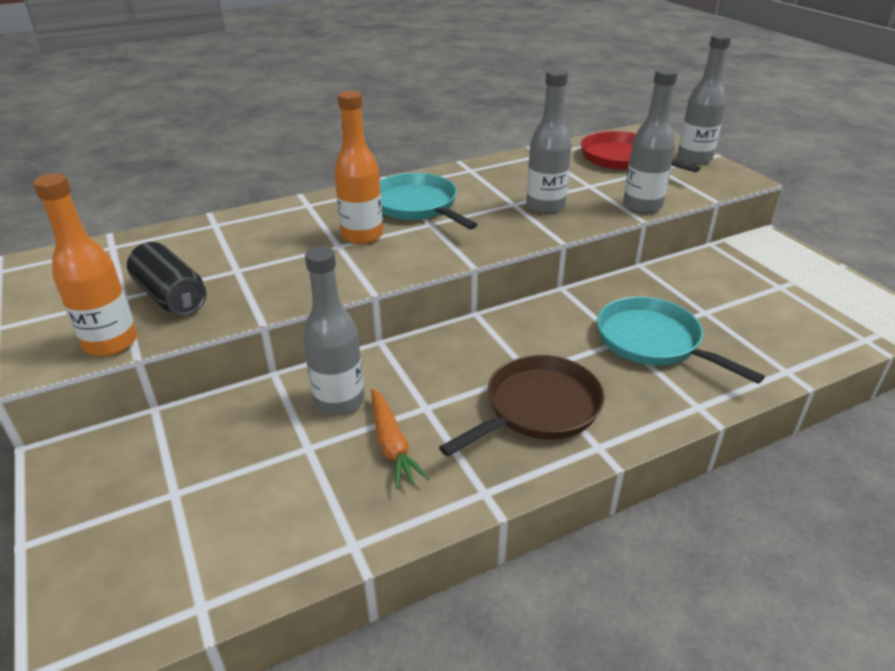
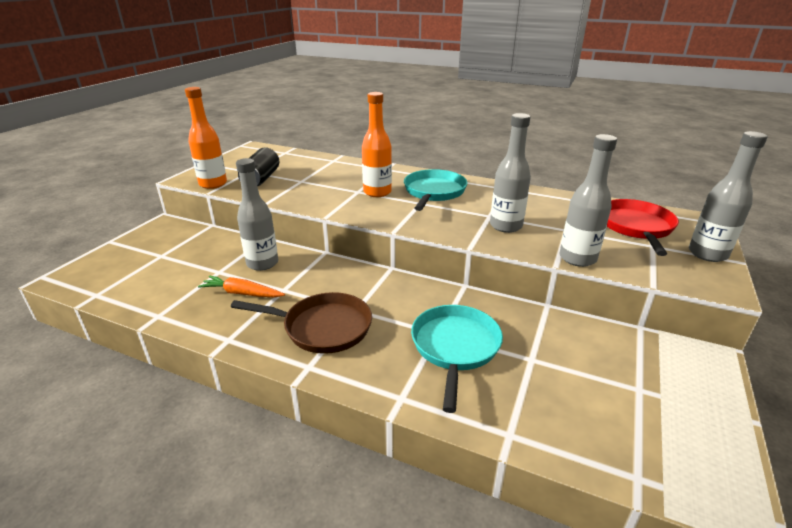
camera: 50 degrees right, 5 degrees down
orange carrot [371,389,429,489] -> orange carrot turned 75 degrees clockwise [198,275,285,298]

